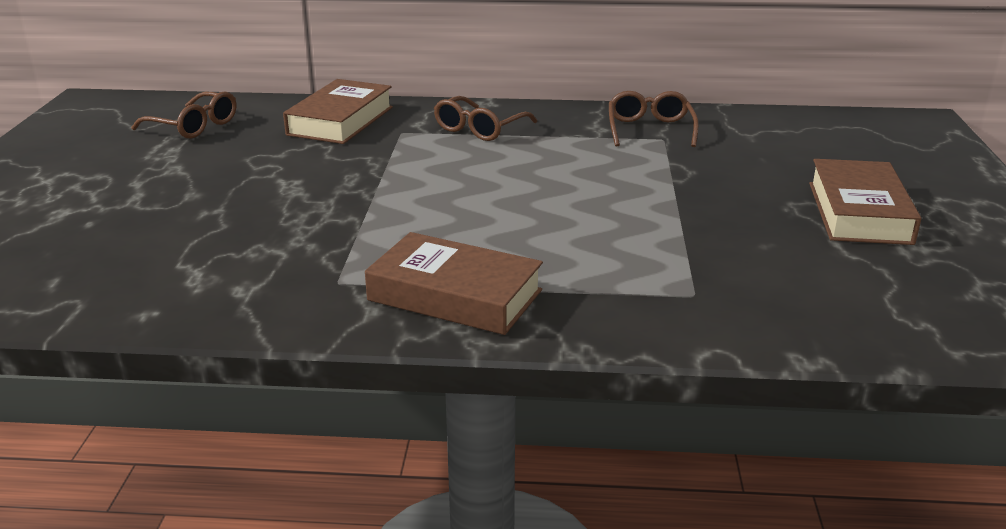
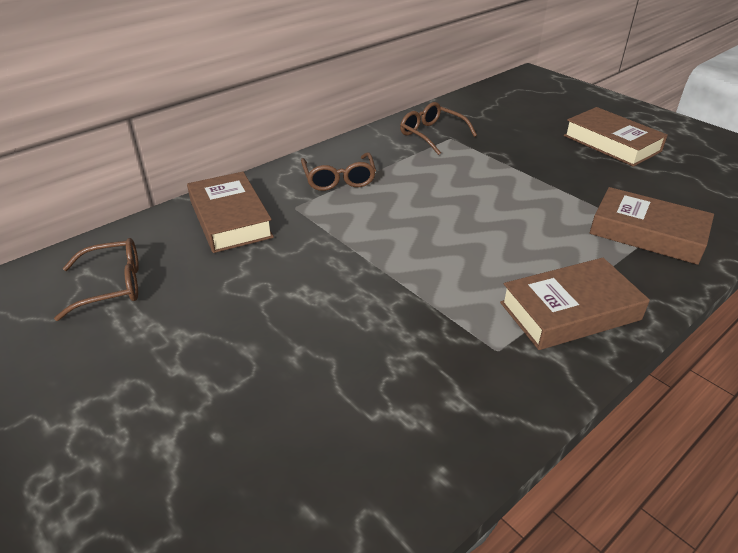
camera: 45 degrees left, 10 degrees up
none -> brown book [589,187,714,265]

